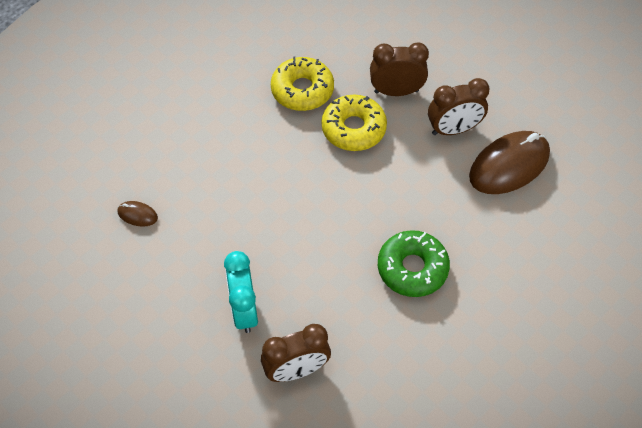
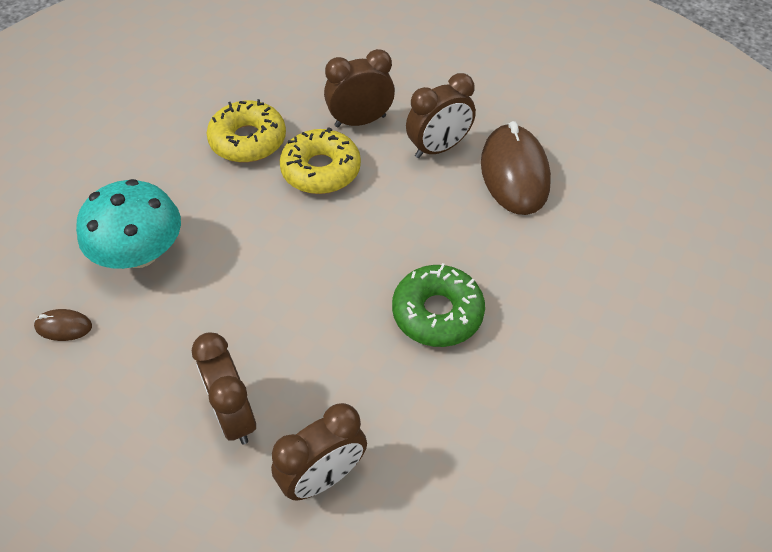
camera: 15 degrees left, 5 degrees down
turquoise clock [224,251,258,333] -> brown clock [192,332,256,444]
brown mouse [469,131,550,194] -> brown mouse turned 45 degrees counterclockwise [481,121,551,215]
none -> turquoise mushroom [76,179,181,269]

